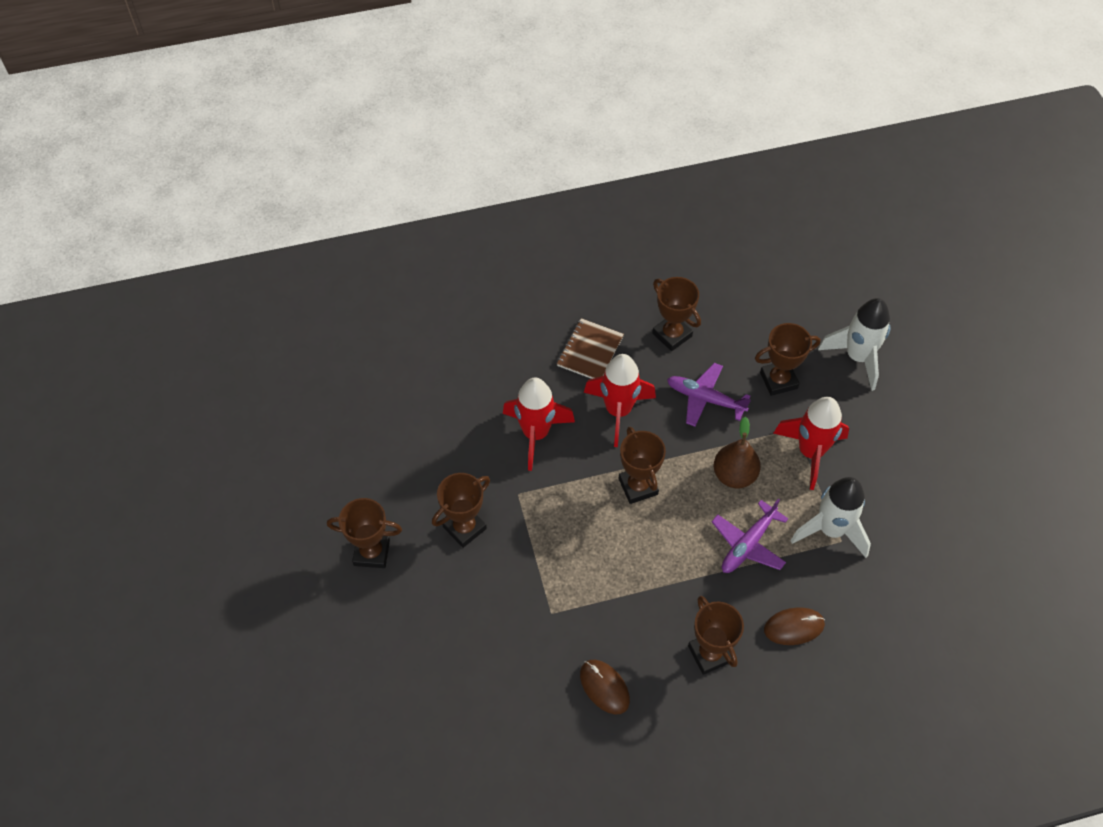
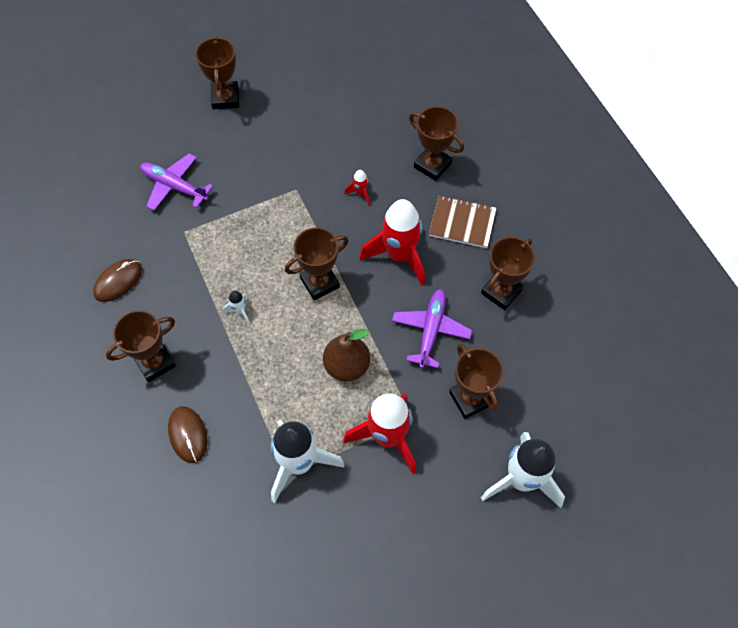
camera: 80 degrees right, 5 degrees up
brown trophy [432,473,490,548] -> brown trophy moved to [409,106,464,181]
red rocket [503,378,575,471] -> red rocket [344,170,370,205], size x0.41
purple plane [712,498,788,573] -> purple plane moved to [140,153,213,211]
none -> white rocket [222,291,250,324]

